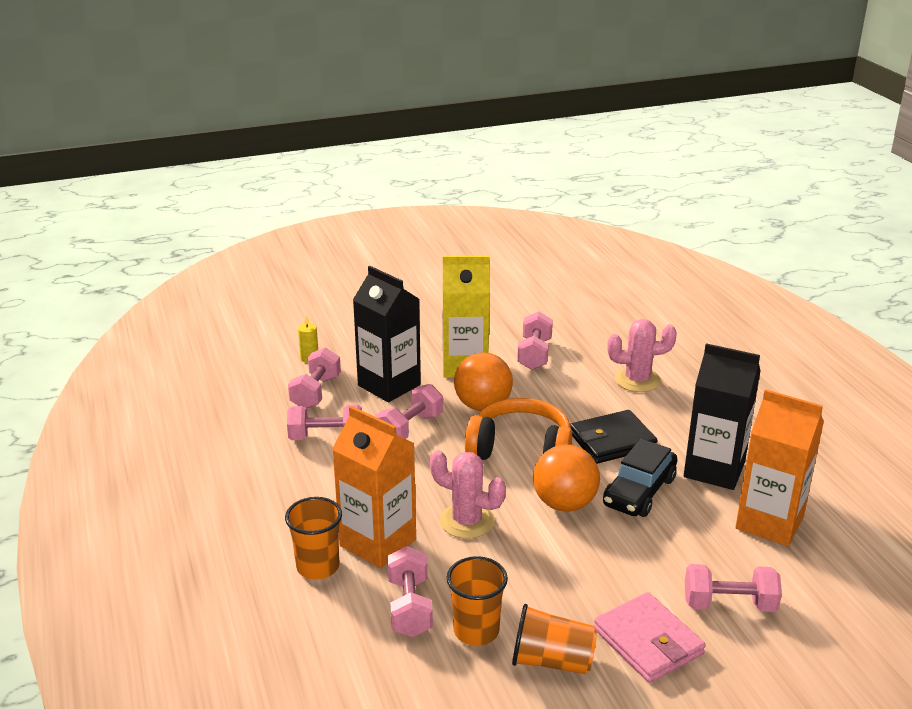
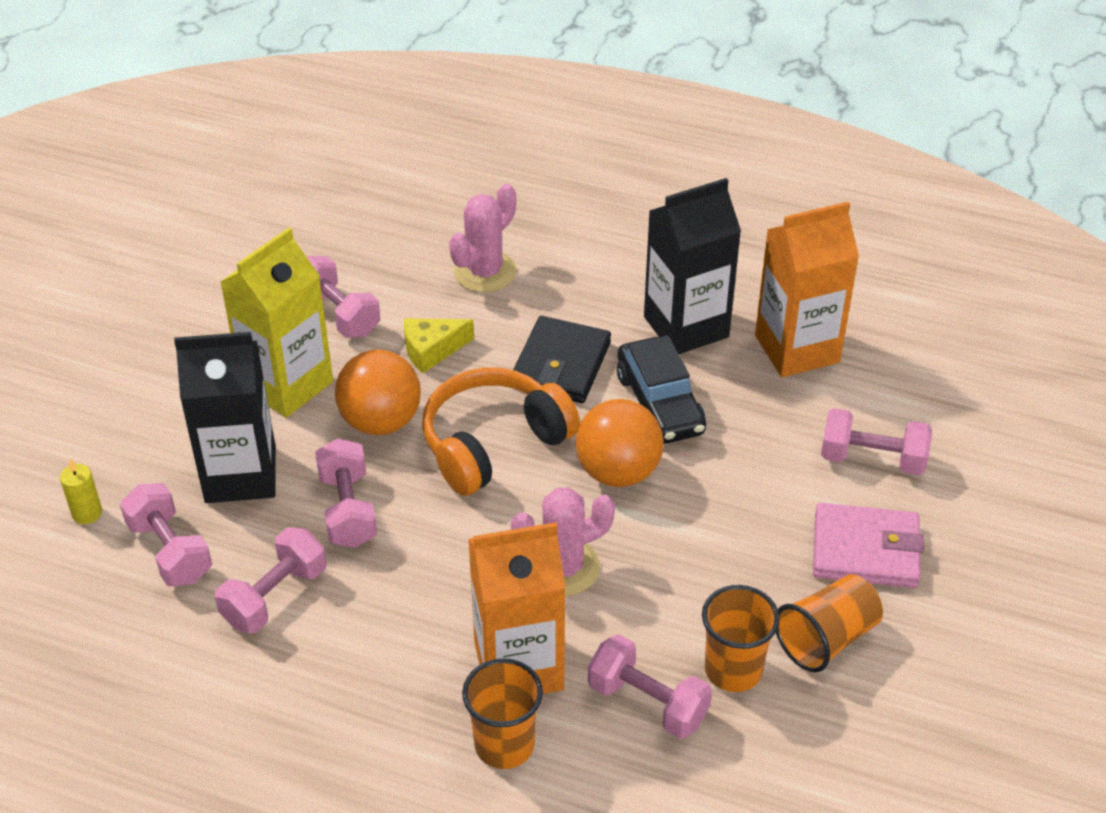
camera: 50 degrees left, 15 degrees up
pink dumbbell [685,564,782,612] -> pink dumbbell turned 60 degrees clockwise [821,408,932,475]
none -> yellow cheese [404,318,474,373]

